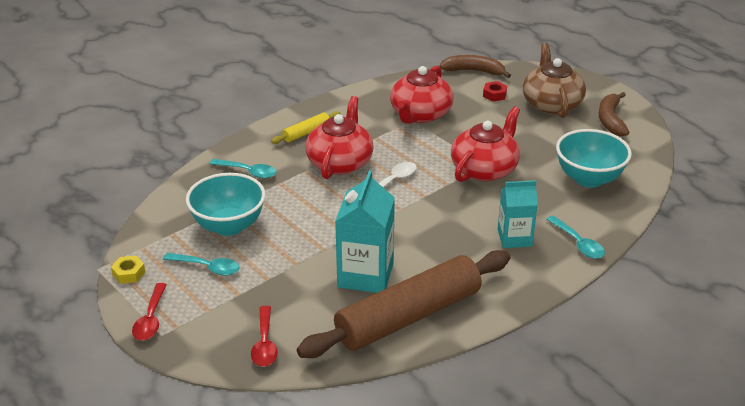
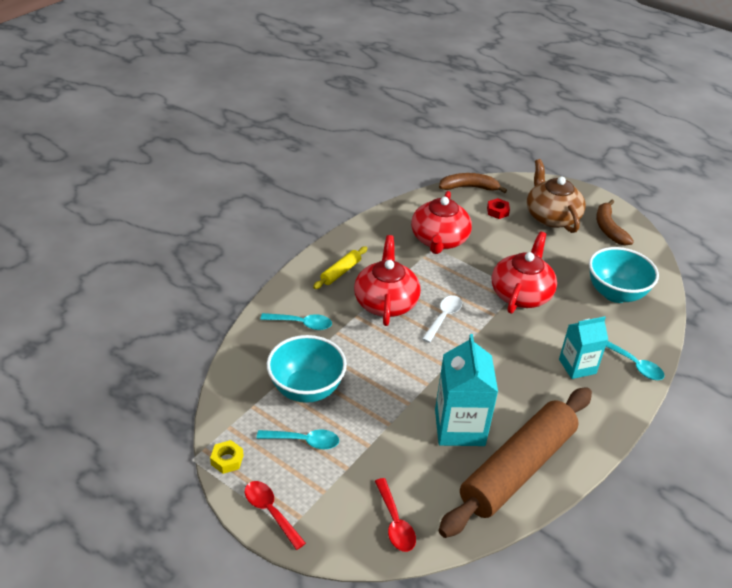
camera: 15 degrees left, 5 degrees up
red spoon [132,283,167,341] -> red spoon turned 150 degrees clockwise [245,481,306,550]

